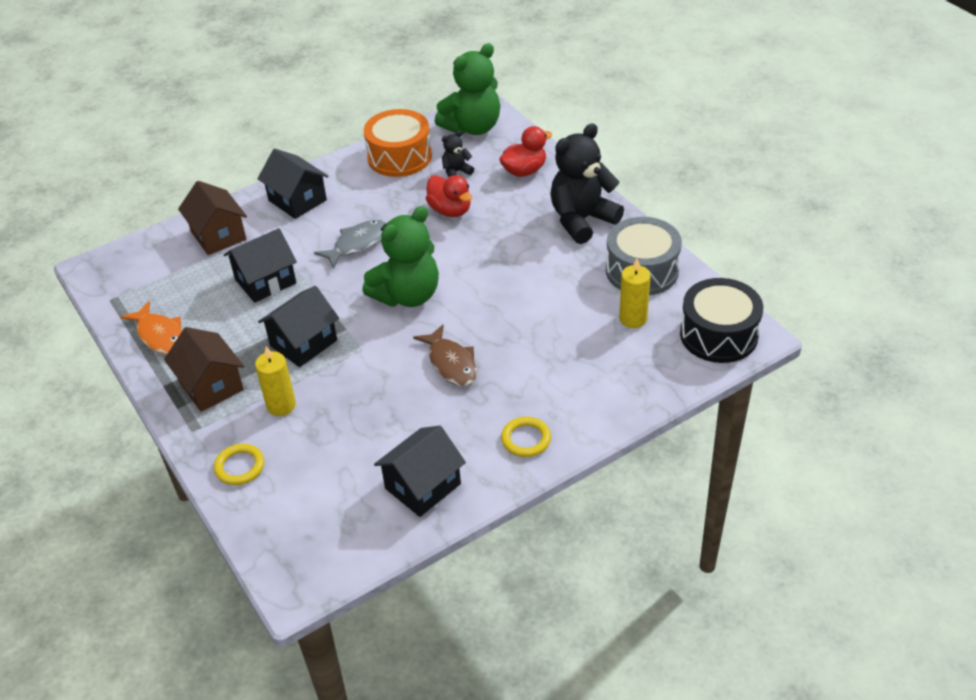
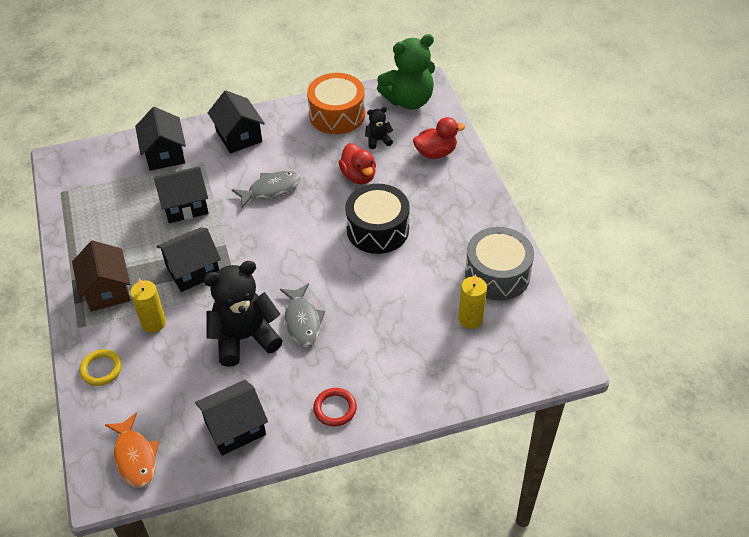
camera: 15 degrees right, 5 degrees up
orange fish [121,301,182,354] -> orange fish moved to [105,412,159,488]
brown house [178,181,247,255] -> black house [135,107,186,171]
green teddy bear [362,206,439,307] -> none
brown fish [413,325,477,386] -> grey fish [280,284,325,346]
yellow ring [501,417,551,457] -> red ring [313,388,357,427]
black teddy bear [550,123,624,244] -> black teddy bear moved to [203,261,283,367]
black drum [680,278,763,363] -> black drum moved to [345,184,410,254]

